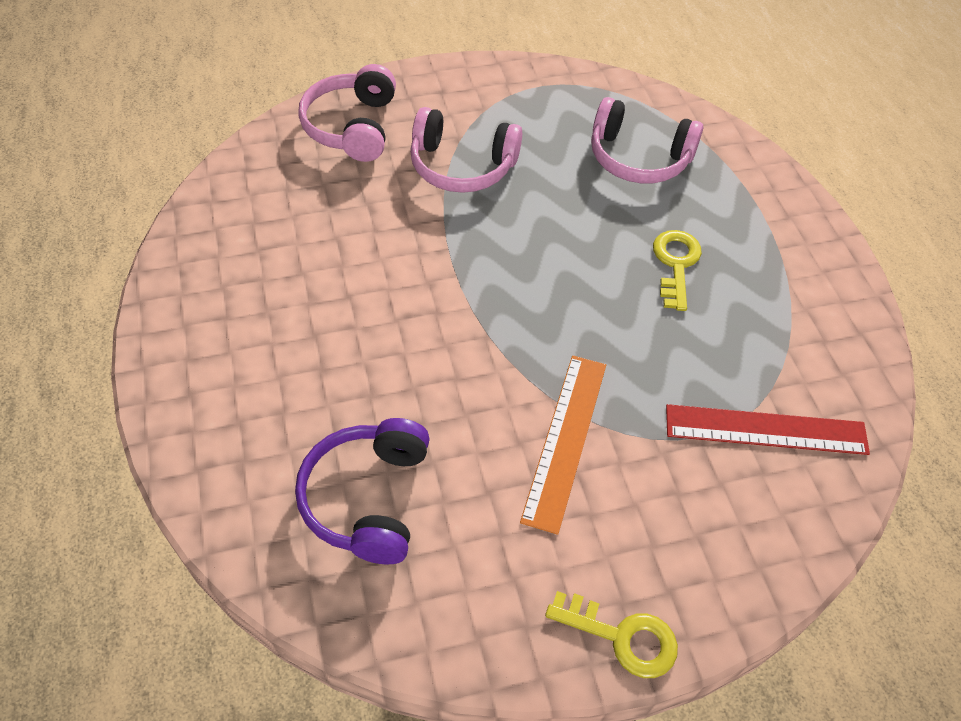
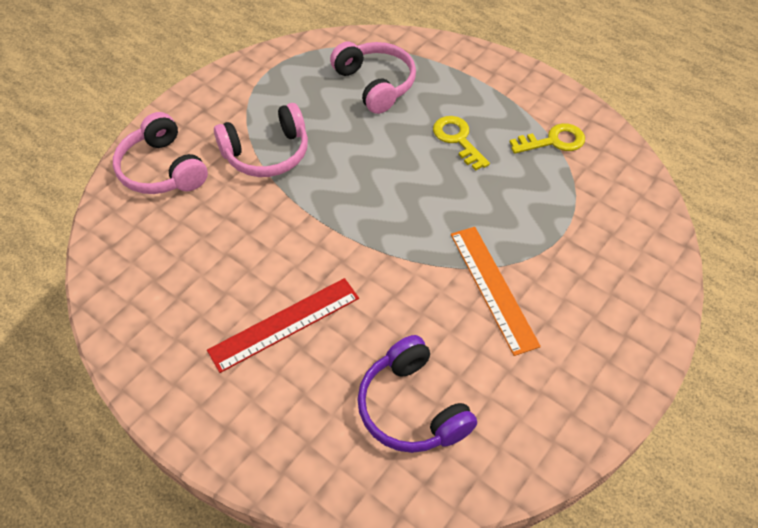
camera: 35 degrees left, 0 degrees up
yellow key [545,591,678,678] -> yellow key moved to [510,123,585,154]
pink headphones [591,97,703,183] -> pink headphones turned 105 degrees counterclockwise [330,42,416,114]
red ruler [666,404,870,455] -> red ruler moved to [207,278,359,373]

